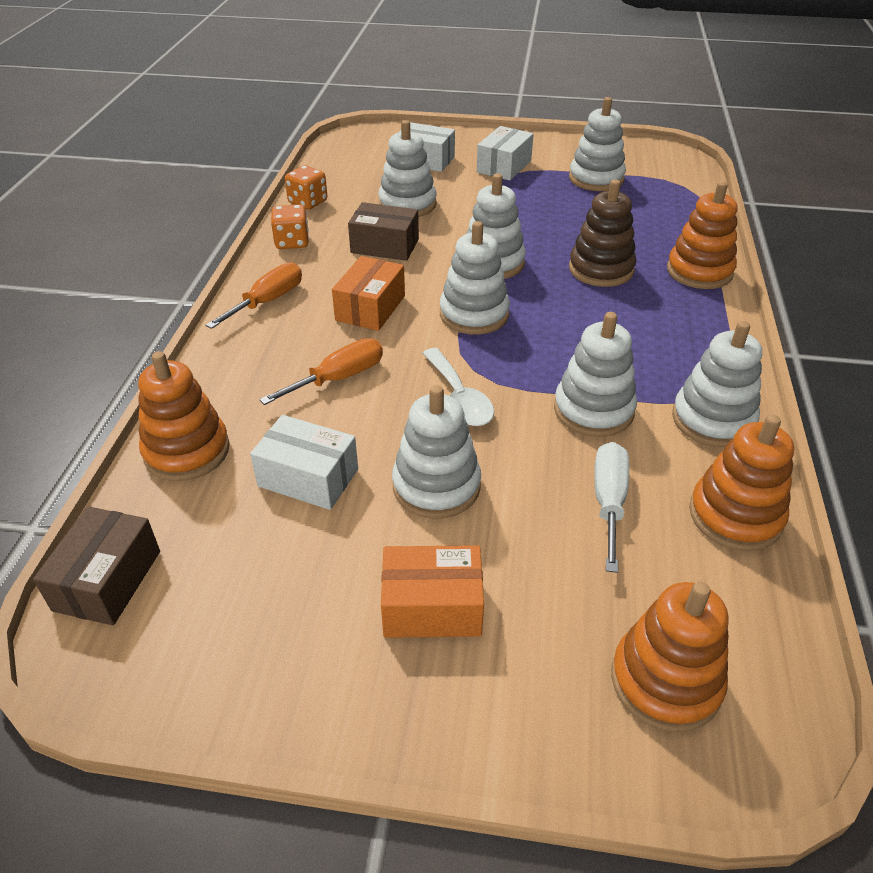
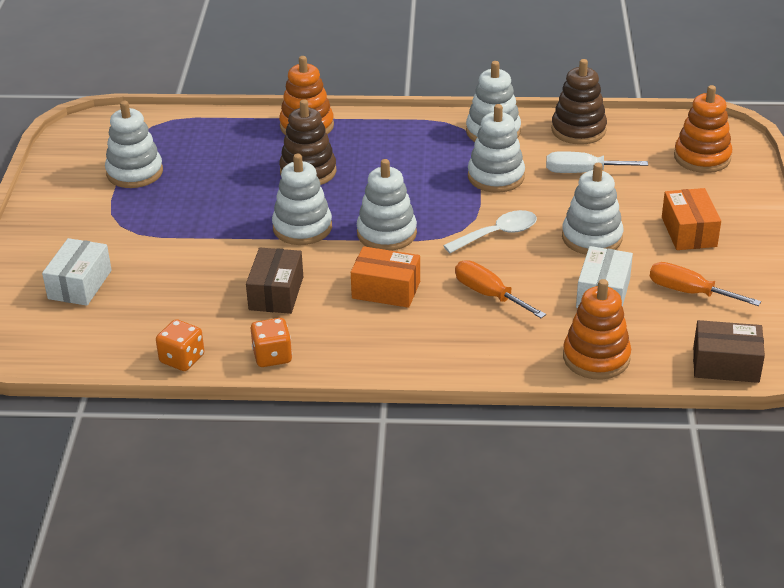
camera: 95 degrees left, 5 degrees down
orange screwdriver [206,262,302,329] -> orange screwdriver moved to [650,262,761,306]
white stacking toy [378,120,437,217] -> none
white box [477,126,534,181] -> none
orange stacking toy [689,414,794,551] -> brown stacking toy [551,59,607,144]

